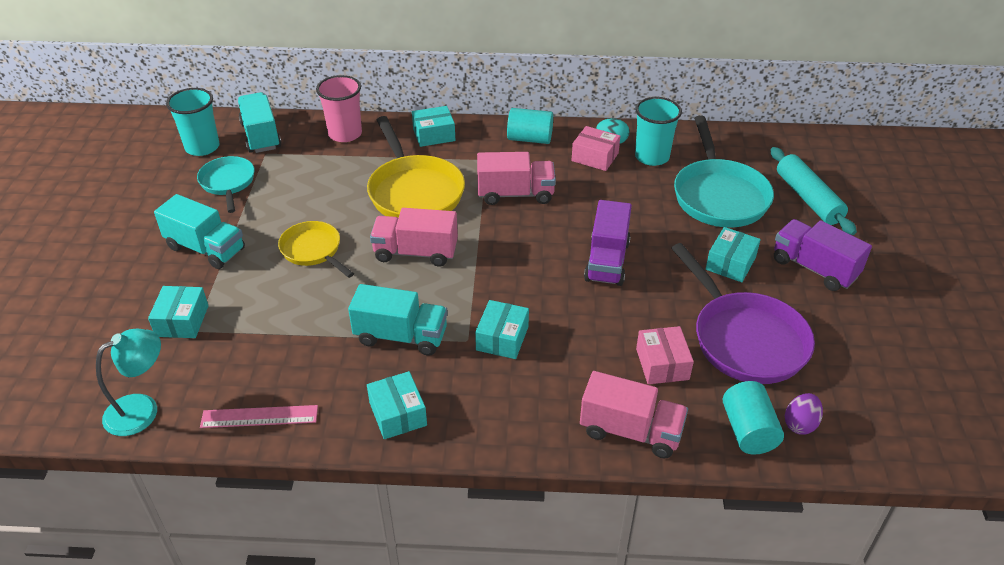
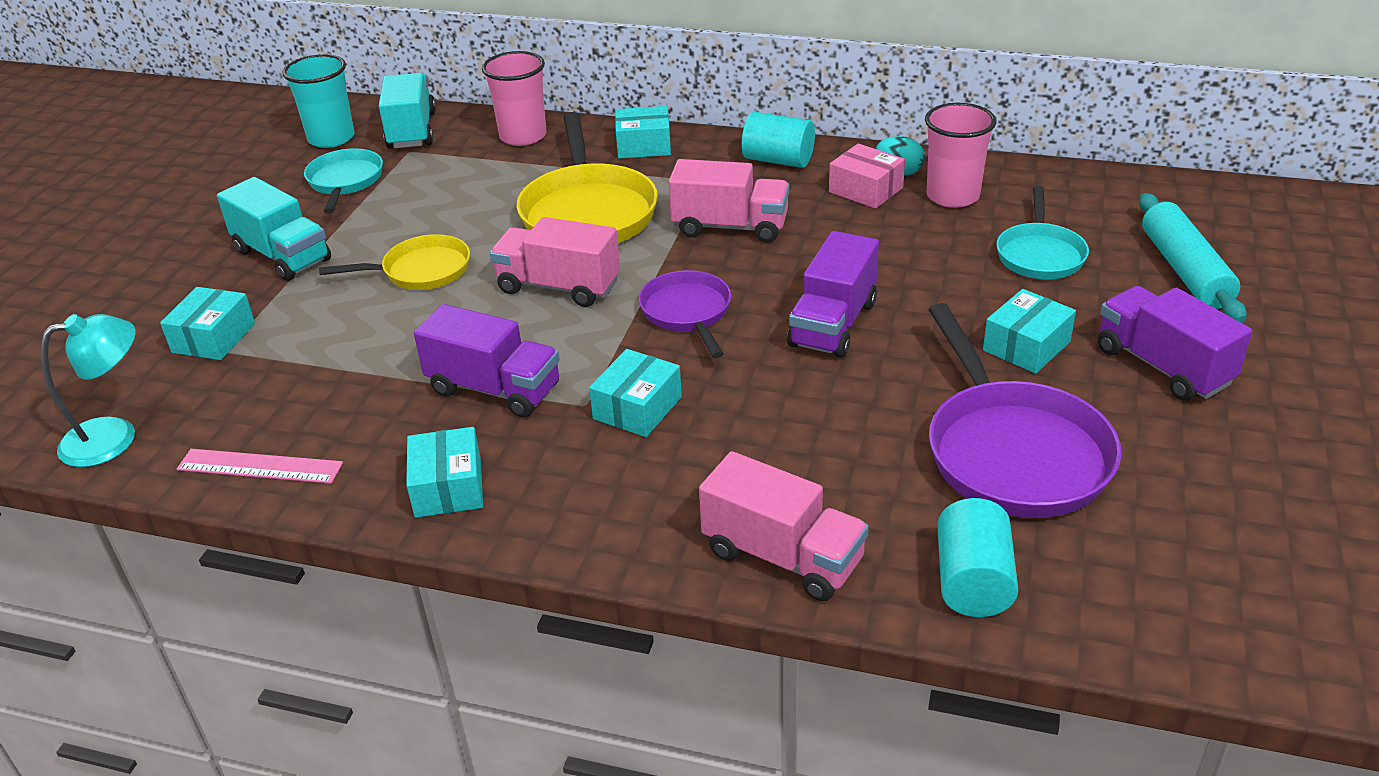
camera: 15 degrees right, 5 degrees down
yellow pan [278,221,354,278] -> yellow pan turned 105 degrees clockwise [319,234,470,290]
turquoise truck [348,284,448,356] -> purple truck [414,304,560,418]
turquoise cup [635,97,682,166] -> pink cup [925,103,996,208]
pink box [636,326,694,384] -> none
turquoise pan [674,116,774,228] -> turquoise pan [996,186,1089,279], size x0.59
purple egg [785,393,823,435] -> none
none -> purple pan [639,270,731,358]

